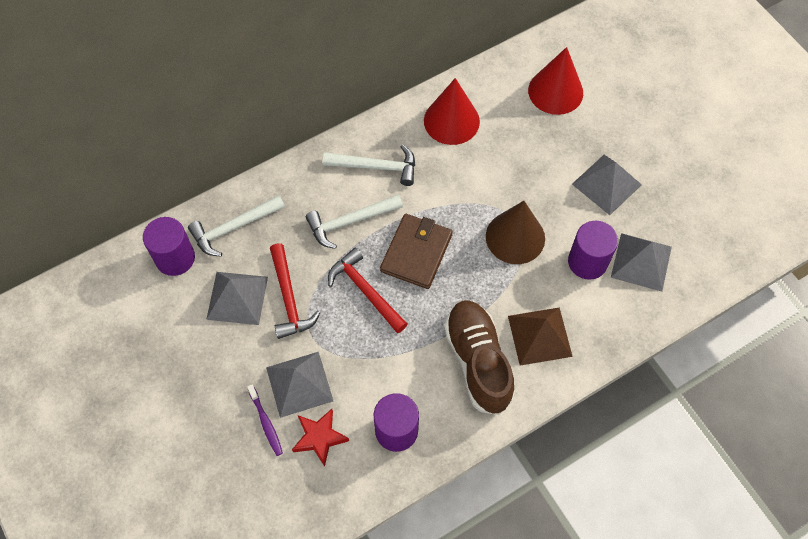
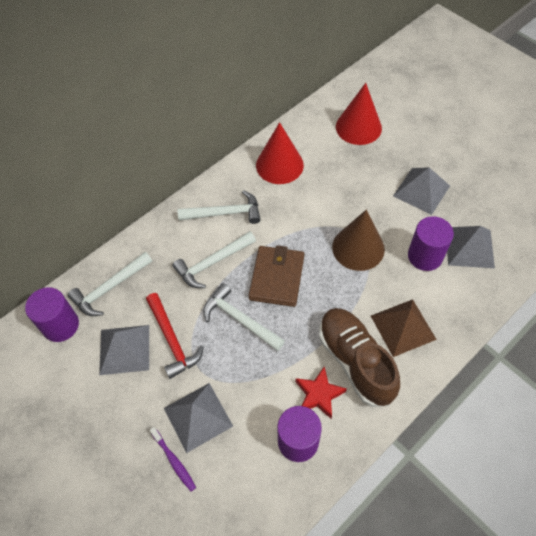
camera: 10 degrees left, 5 degrees down
red star [292,409,349,467] -> red star moved to [296,367,347,419]
red hammer [328,248,408,333] -> white hammer [204,283,285,351]

